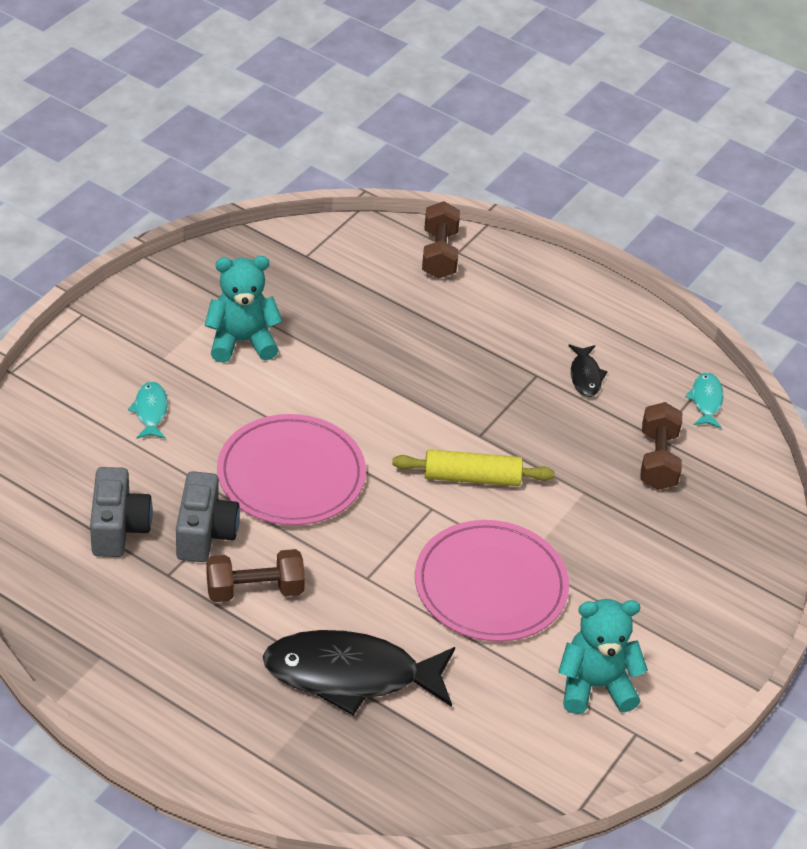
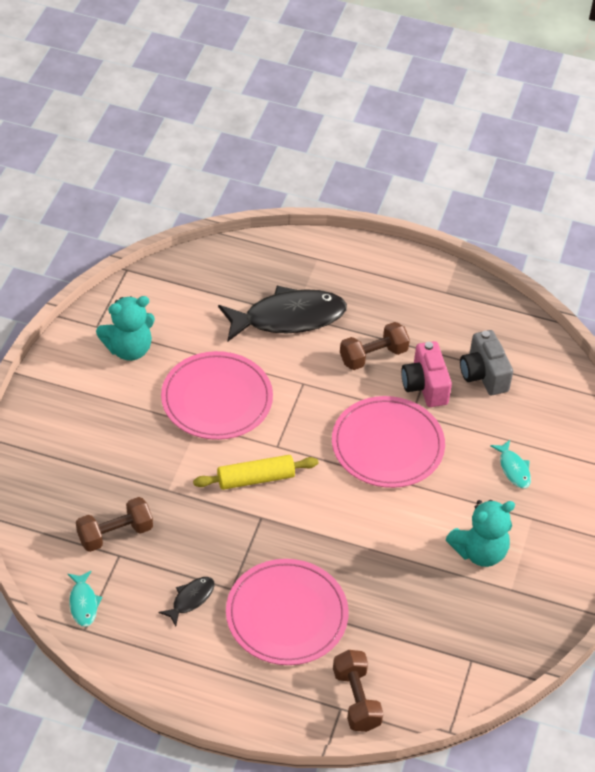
camera: 165 degrees right, 5 degrees up
grey camera [176,471,240,562] -> pink camera [401,341,452,407]
black fish [568,344,608,397] -> black fish turned 60 degrees clockwise [159,577,215,626]
brown dumbbell [640,402,682,490] -> brown dumbbell turned 75 degrees clockwise [76,497,153,552]
none -> pink plate [226,559,349,665]

